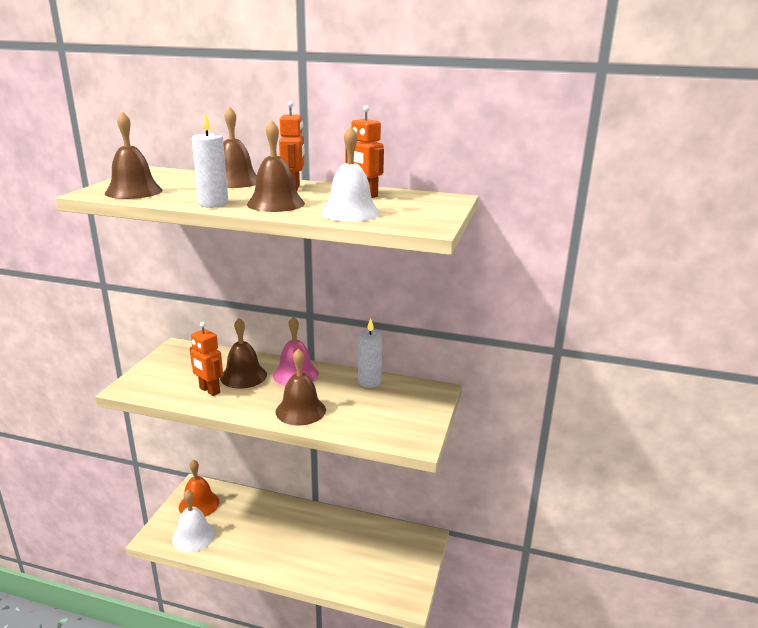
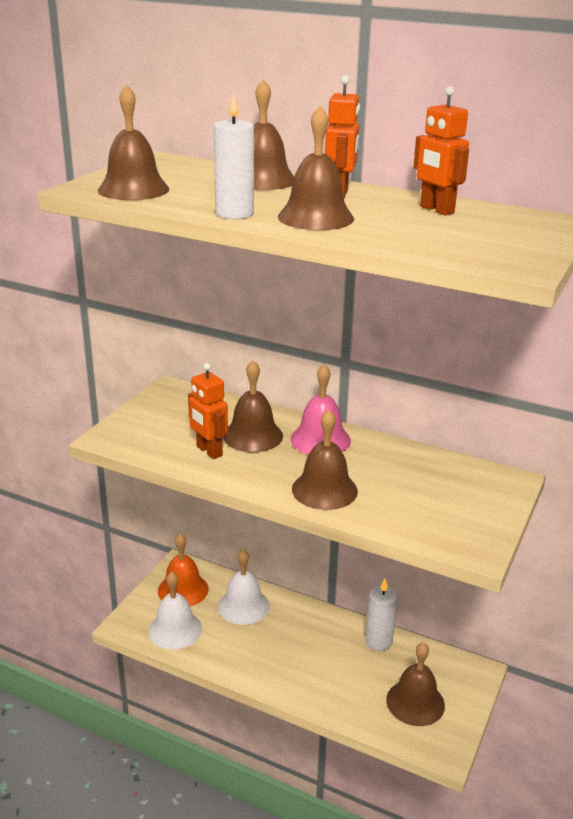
camera: 10 degrees right, 5 degrees up
white bell [321,126,380,222] -> white bell moved to [218,549,270,625]
white candle [358,318,383,388] -> white candle moved to [365,579,397,651]
none -> brown bell [386,642,445,726]

